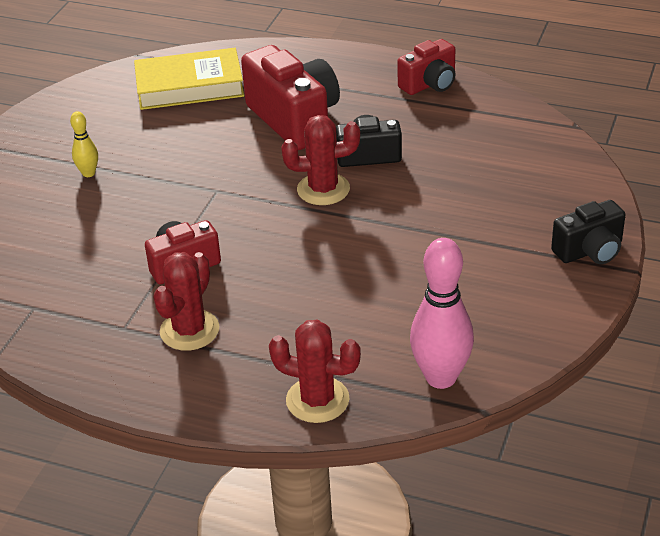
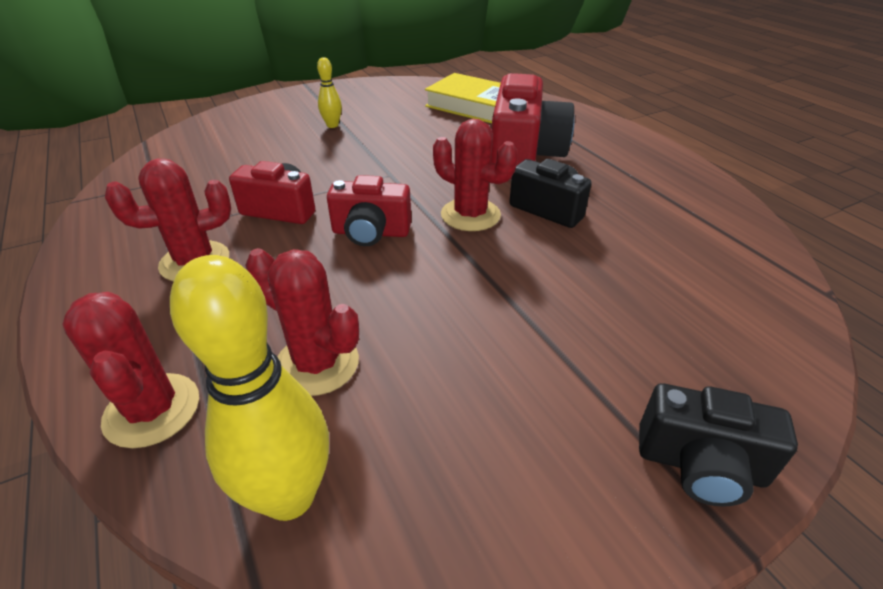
camera: 40 degrees right, 0 degrees up
red camera [397,39,456,95] -> red camera moved to [327,175,411,246]
pink bowling pin [410,238,474,389] -> yellow bowling pin [170,255,329,521]
none -> red cactus [245,248,359,396]

